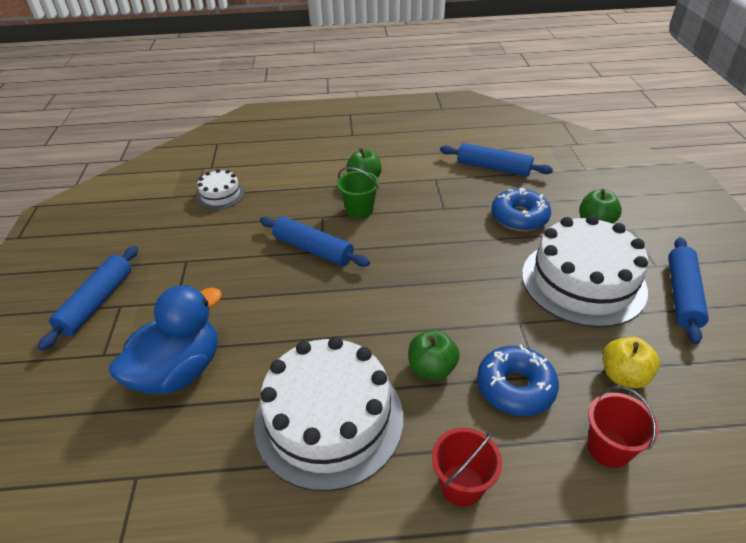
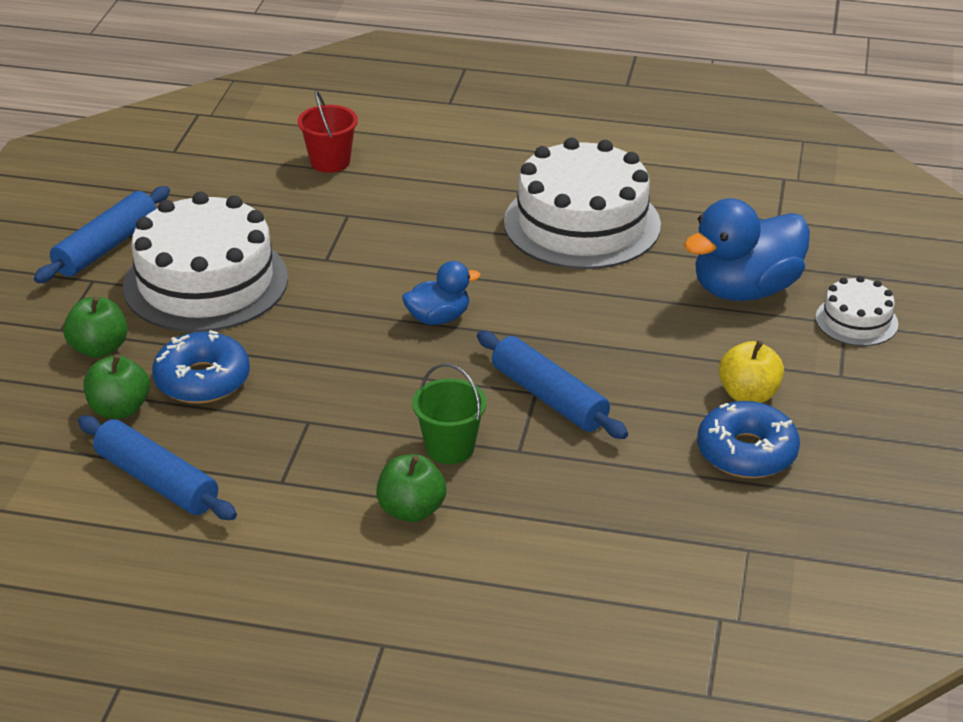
camera: 165 degrees left, 5 degrees down
blue rolling pin [38,246,138,351] -> none
white cake [197,169,245,210] -> white cake moved to [816,276,898,346]
green apple [408,330,460,380] -> green apple moved to [84,354,150,419]
red bucket [432,428,502,507] -> none
blue donut [477,344,559,416] -> blue donut moved to [697,401,800,478]
yellow apple [603,337,660,388] -> yellow apple moved to [719,340,784,403]
none -> blue duck [402,261,480,325]

